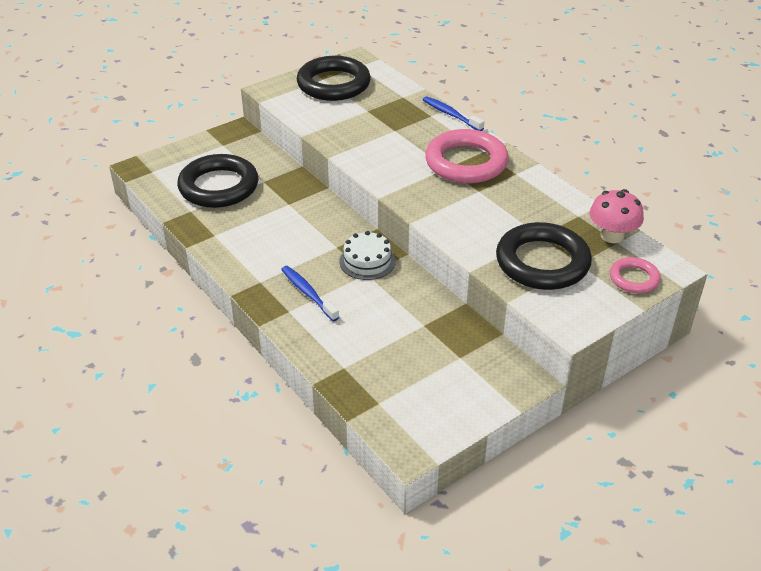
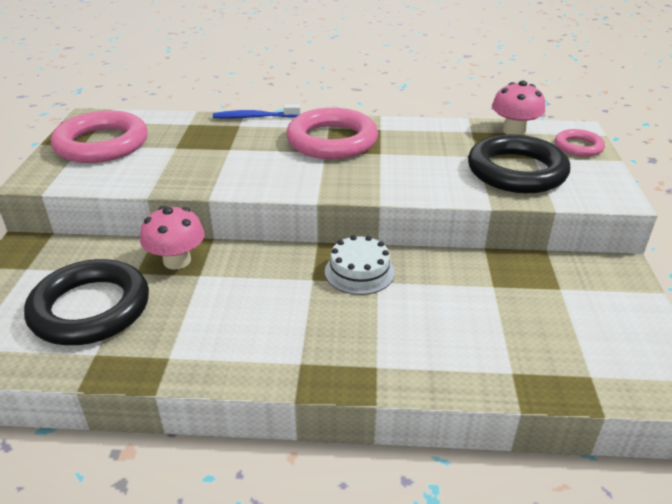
camera: 50 degrees left, 5 degrees down
blue toothbrush [281,266,339,321] -> none
black ring [297,56,371,101] -> pink ring [51,110,148,163]
none -> pink mushroom [140,206,205,270]

